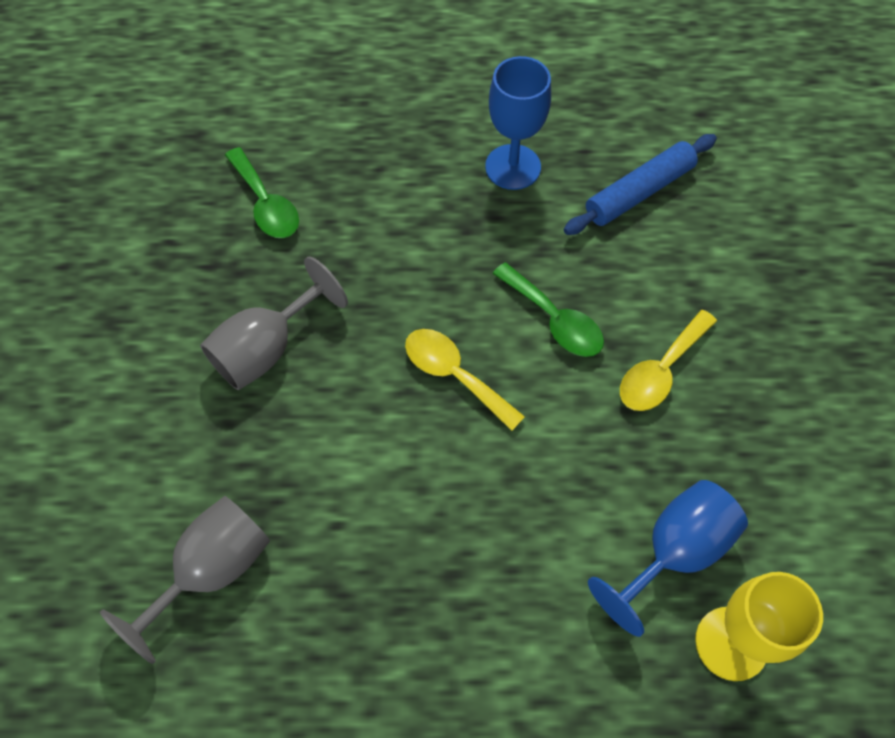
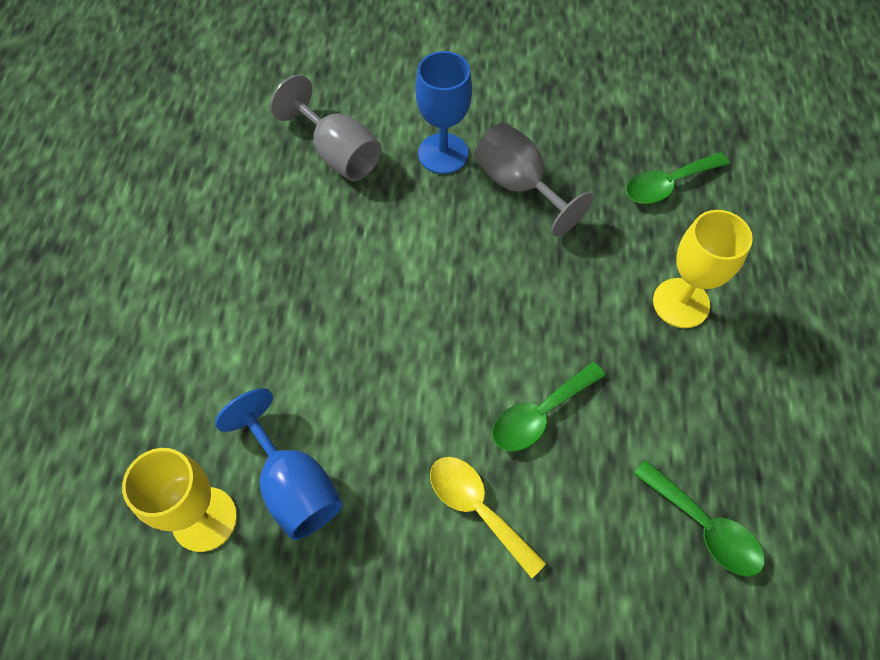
camera: 95 degrees right, 0 degrees up
yellow spoon [405,329,525,431] -> none
blue goblet [485,56,551,190] -> blue goblet moved to [415,51,472,174]
blue rolling pin [564,134,717,235] -> green spoon [633,460,764,577]
none -> yellow goblet [653,210,753,328]

